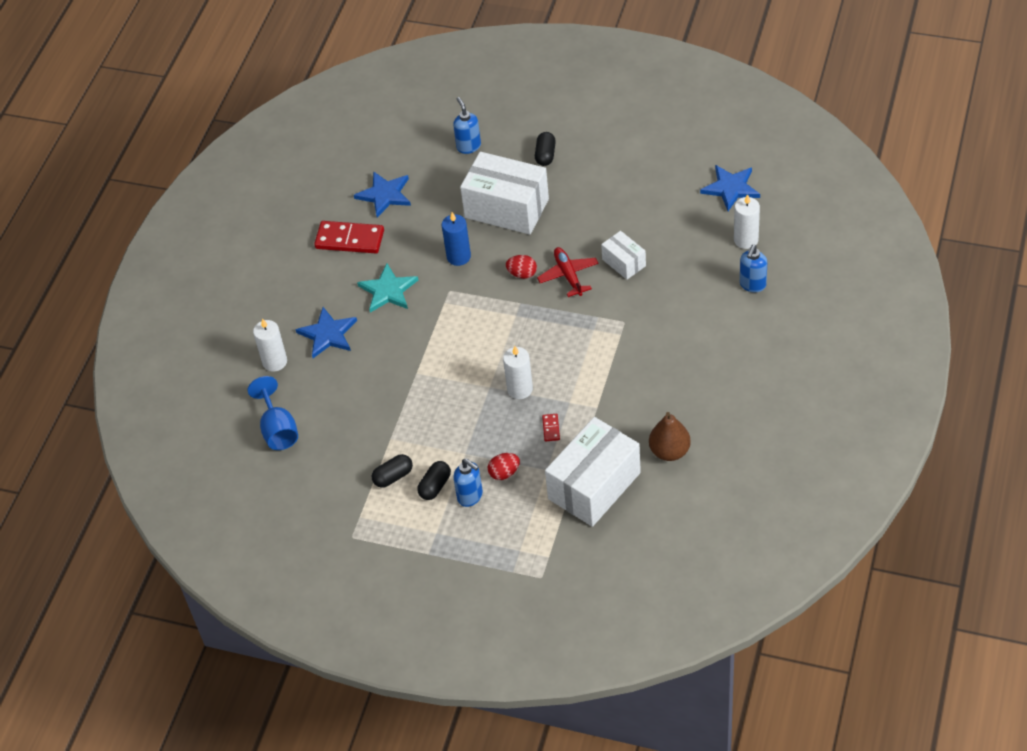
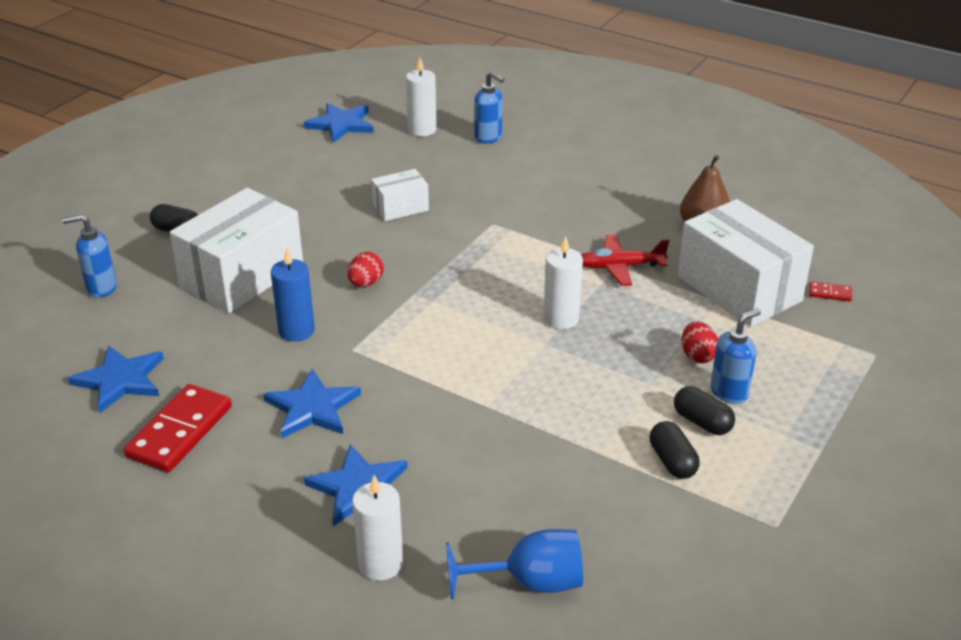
camera: 80 degrees left, 15 degrees down
turquoise star [357,264,418,313] -> blue star [263,369,361,439]
red plane [537,247,599,297] -> red plane moved to [581,235,669,286]
red domino [542,414,560,441] -> red domino moved to [809,281,852,301]

